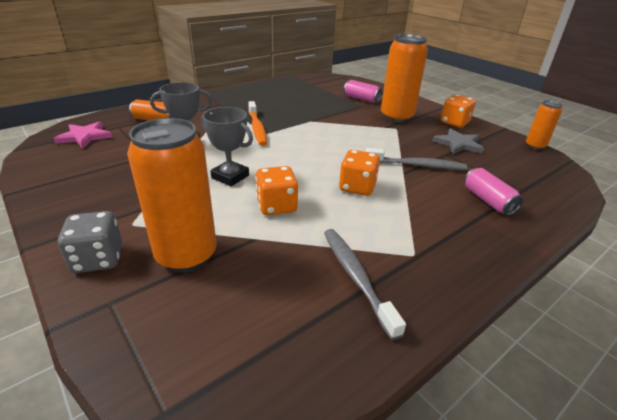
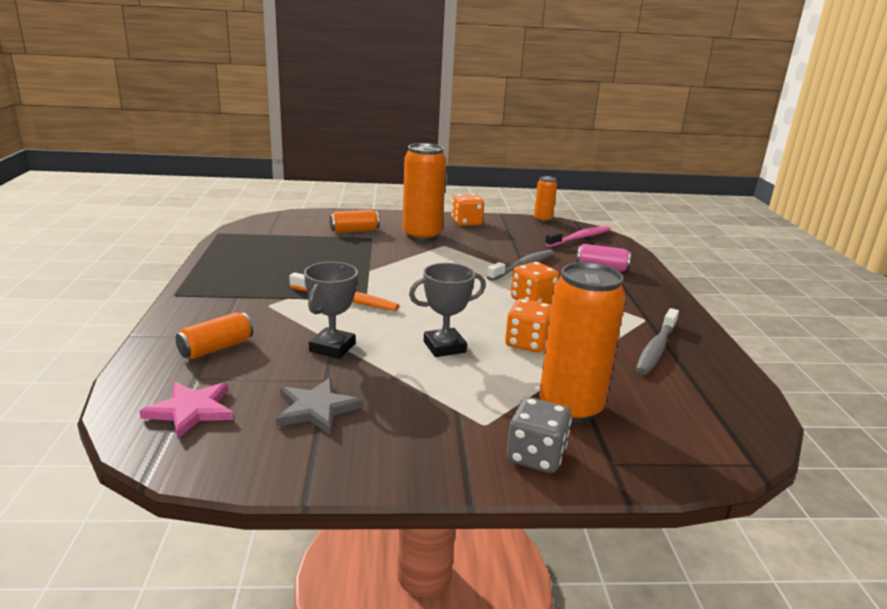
camera: 55 degrees left, 10 degrees down
grey toothbrush [324,229,406,340] -> grey toothbrush turned 75 degrees counterclockwise [636,308,679,375]
pink can [344,80,382,103] -> orange can [330,210,379,233]
grey star [433,128,484,154] -> grey star moved to [276,378,363,435]
none -> pink toothbrush [545,226,611,247]

